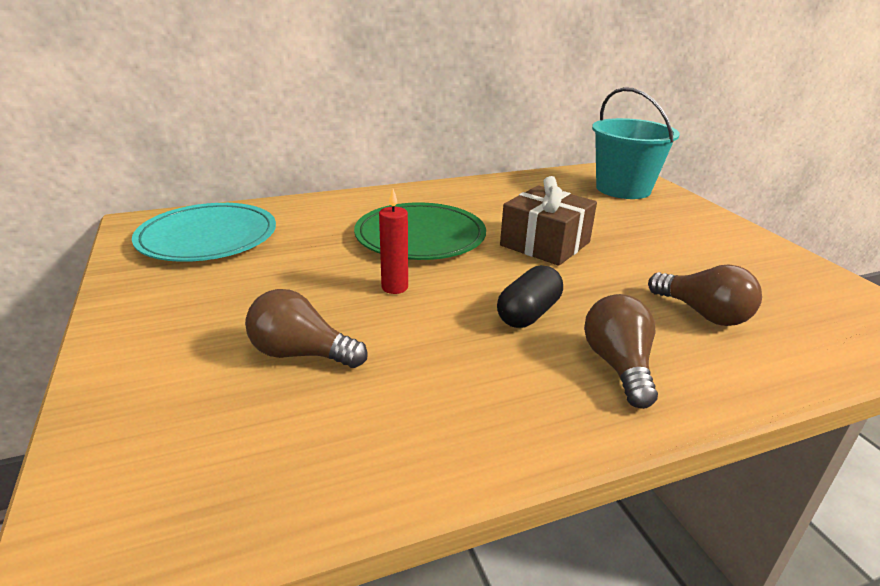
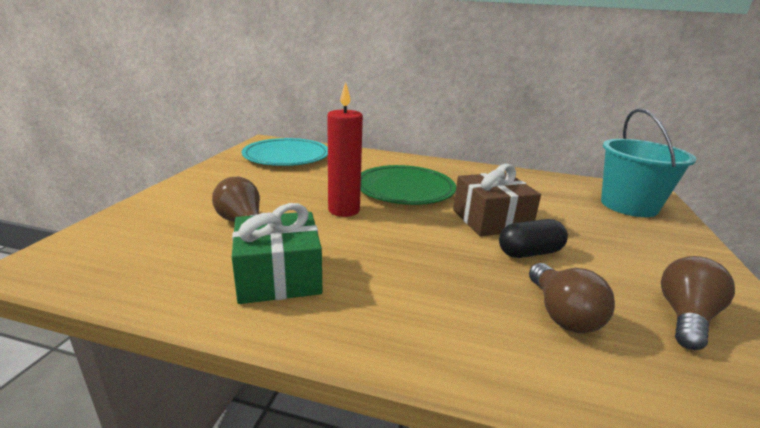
camera: 35 degrees right, 5 degrees down
red candle [379,189,408,294] -> red candle [327,82,363,217], size x1.61
black capsule [497,265,563,328] -> black capsule moved to [499,219,568,258]
brown light bulb [584,294,658,409] -> brown light bulb moved to [661,256,735,350]
none -> green gift [232,203,322,304]

